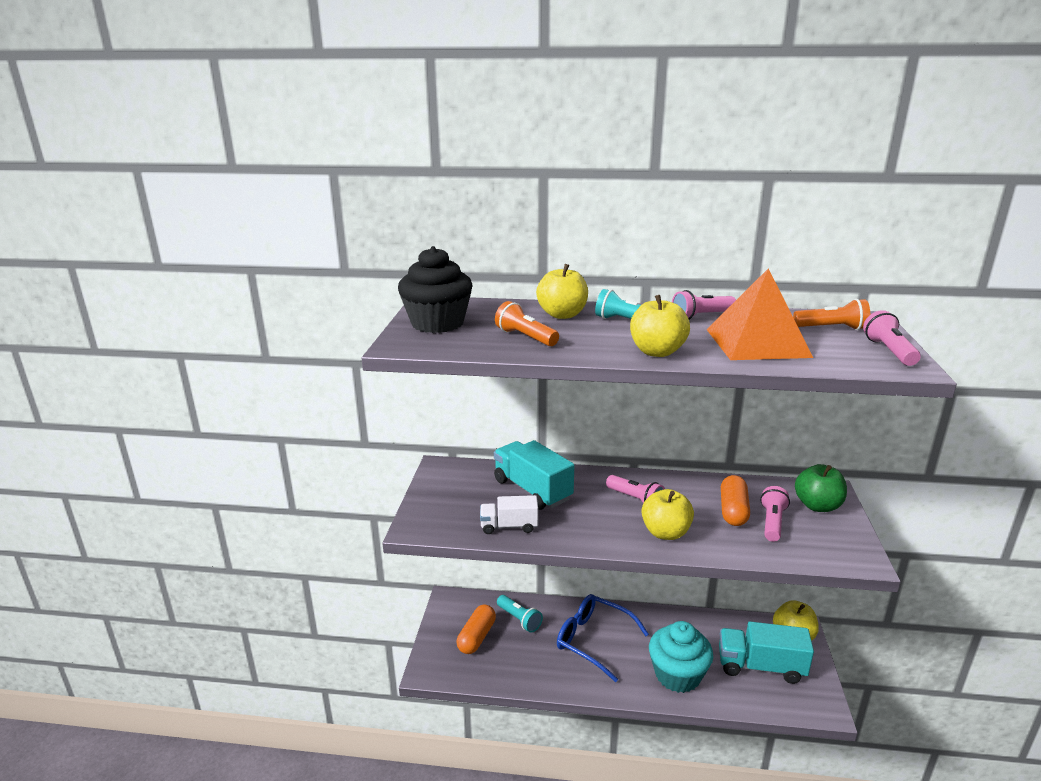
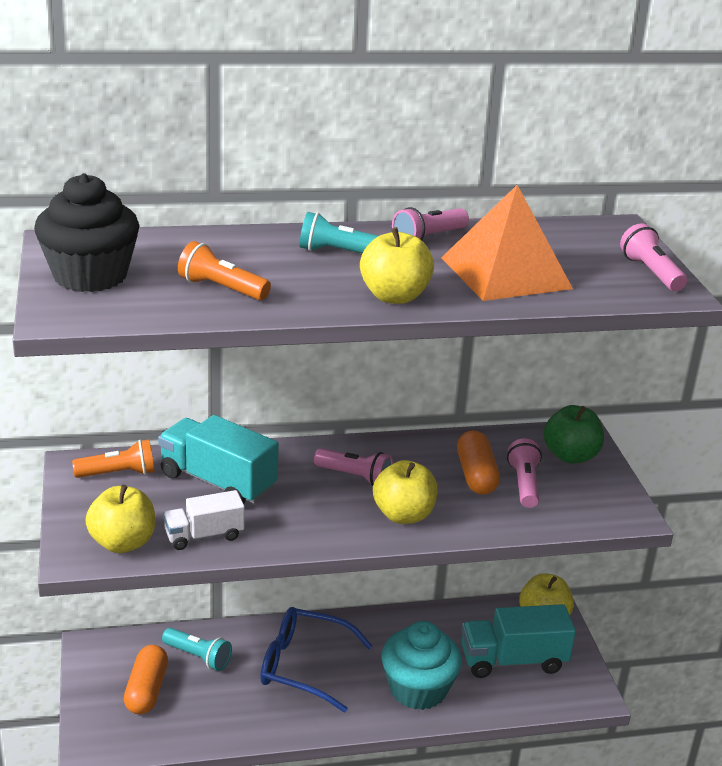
camera: 20 degrees left, 5 degrees up
yellow apple [536,264,588,319] -> yellow apple moved to [85,485,155,553]
orange flashlight [793,299,870,330] -> orange flashlight moved to [72,439,155,478]

